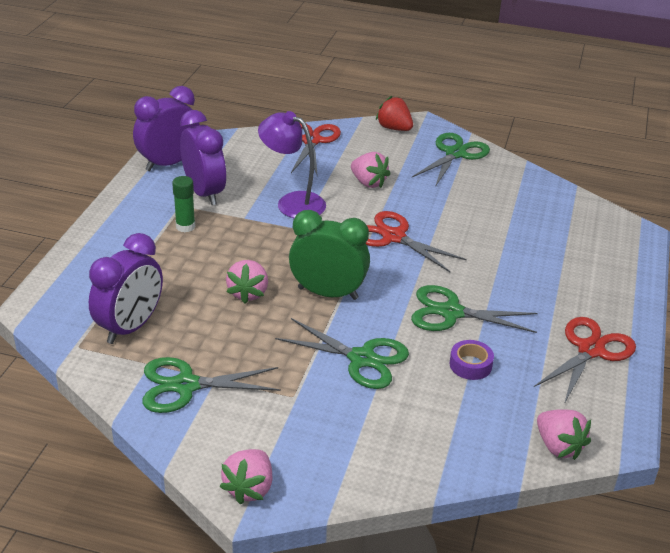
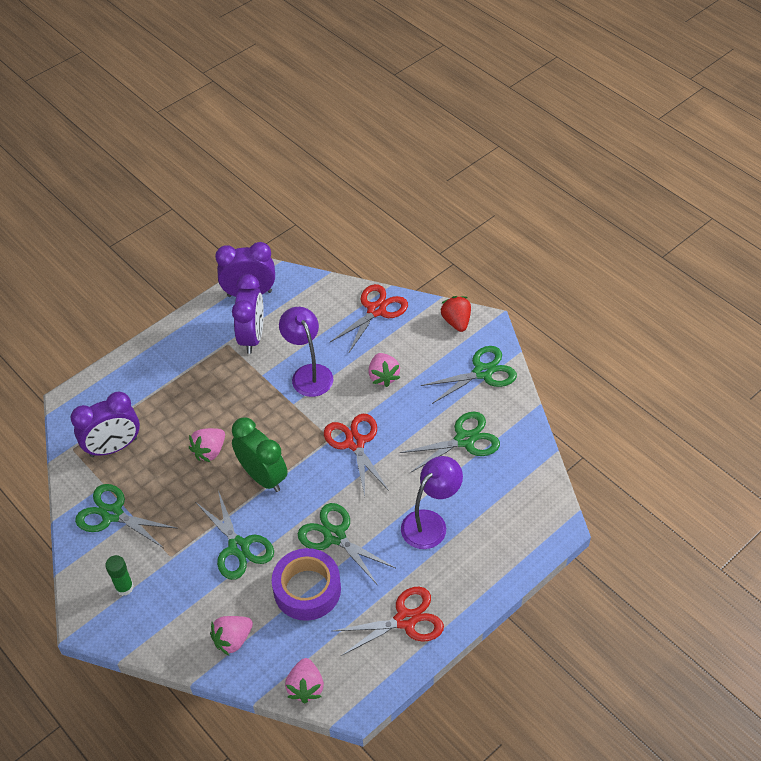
camera: 35 degrees right, 15 degrees up
green glue stick [172,176,195,232] -> green glue stick moved to [105,555,134,596]
pink strawberry [220,449,272,505] -> pink strawberry moved to [210,616,253,655]
purple tape [450,340,494,380] -> purple tape [272,548,341,621], size x1.97
none -> green scissors [399,412,500,473]
none -> purple lamp [401,456,463,549]

